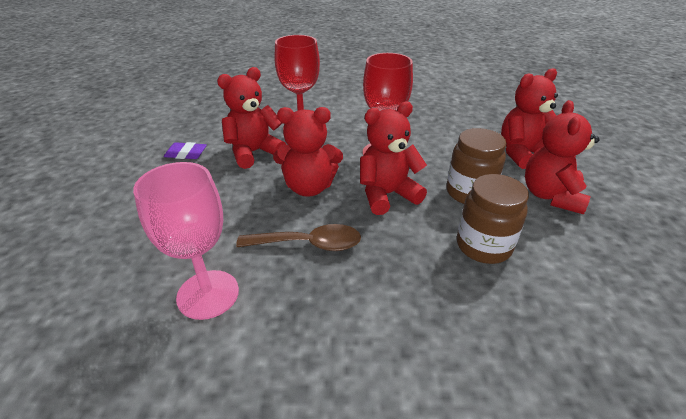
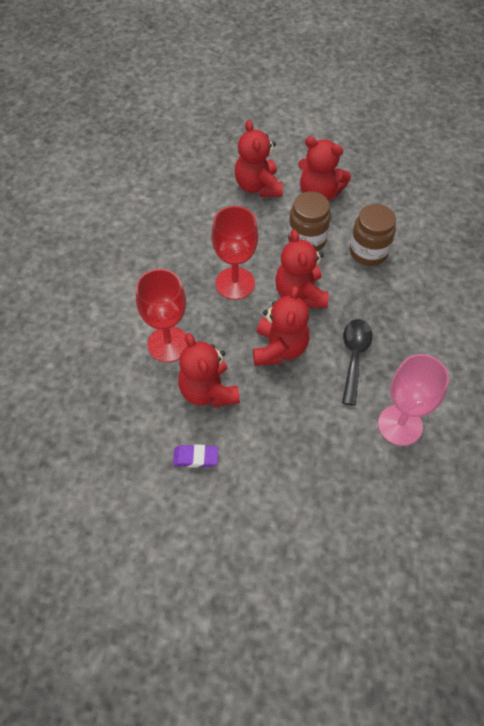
camera: 80 degrees left, 20 degrees up
purple eraser [164,142,207,159] -> purple eraser turned 75 degrees clockwise [173,444,218,468]
brown spoon [236,224,361,251] -> black spoon [342,319,373,406]

